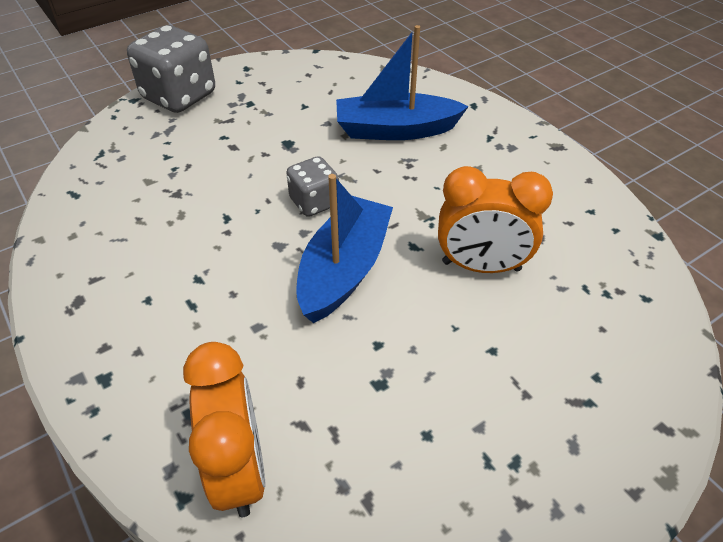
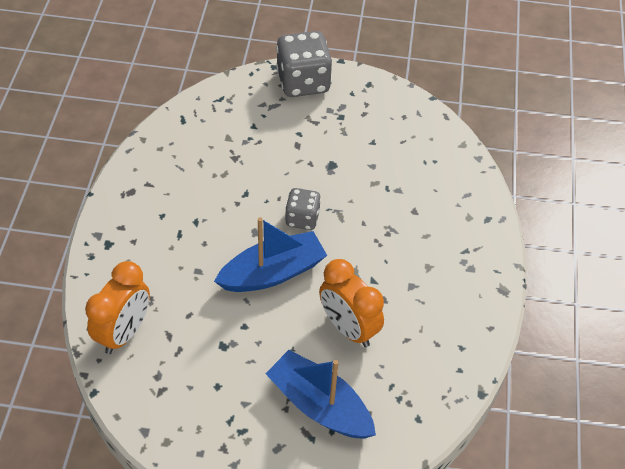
camera: 40 degrees right, 5 degrees up
blue boat [336,25,469,140] -> blue boat moved to [266,350,376,439]

